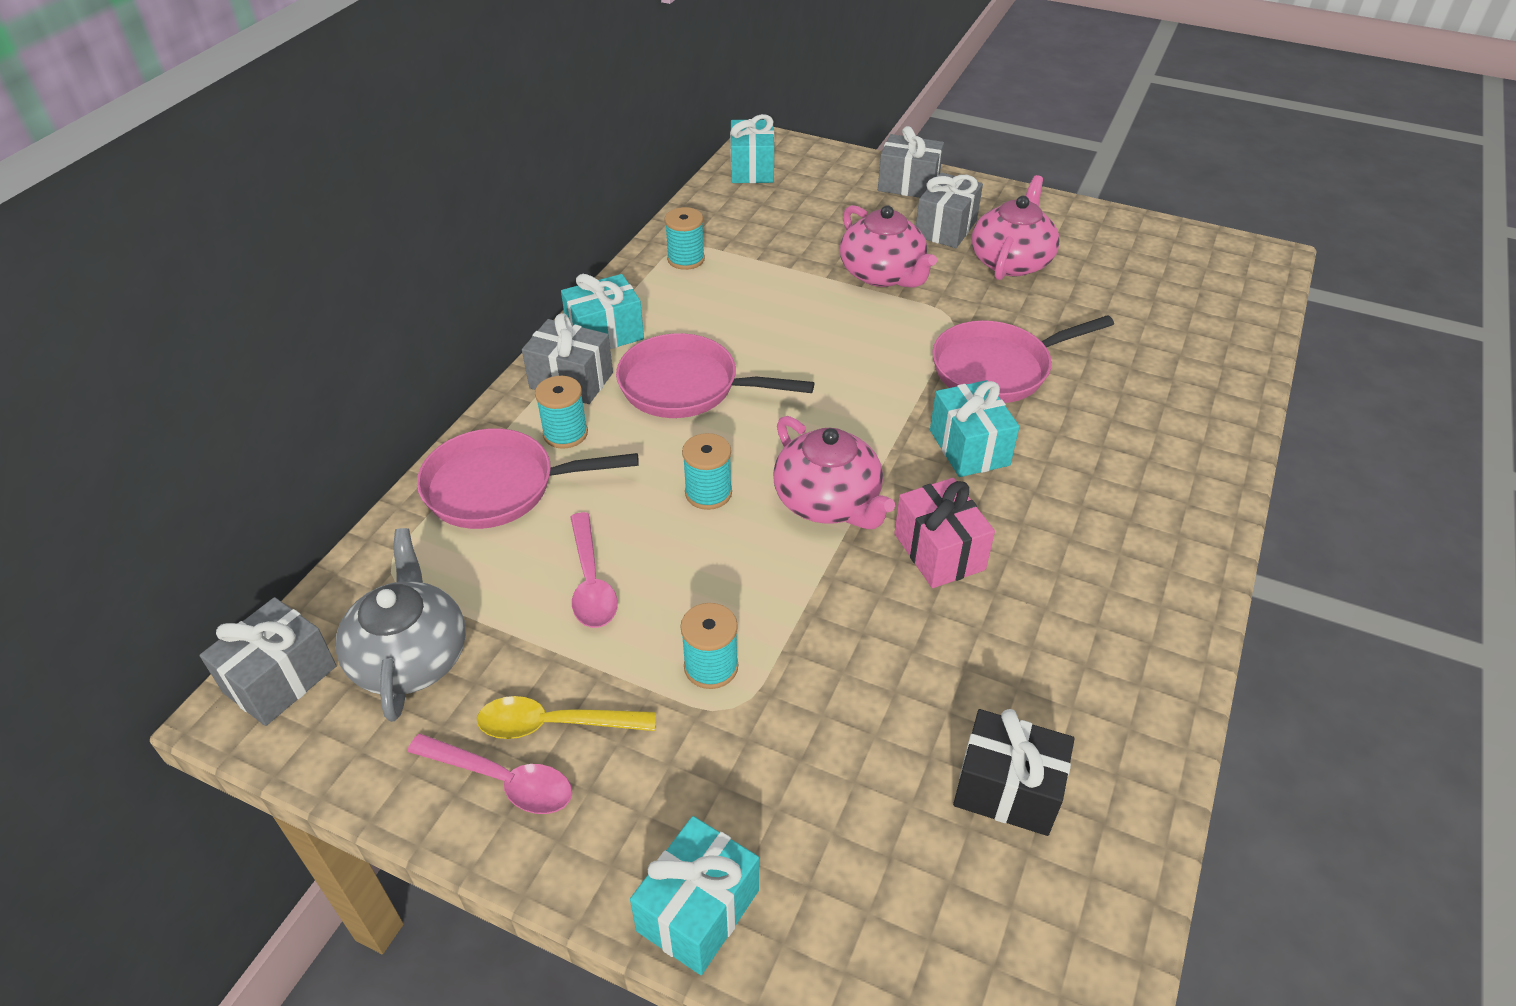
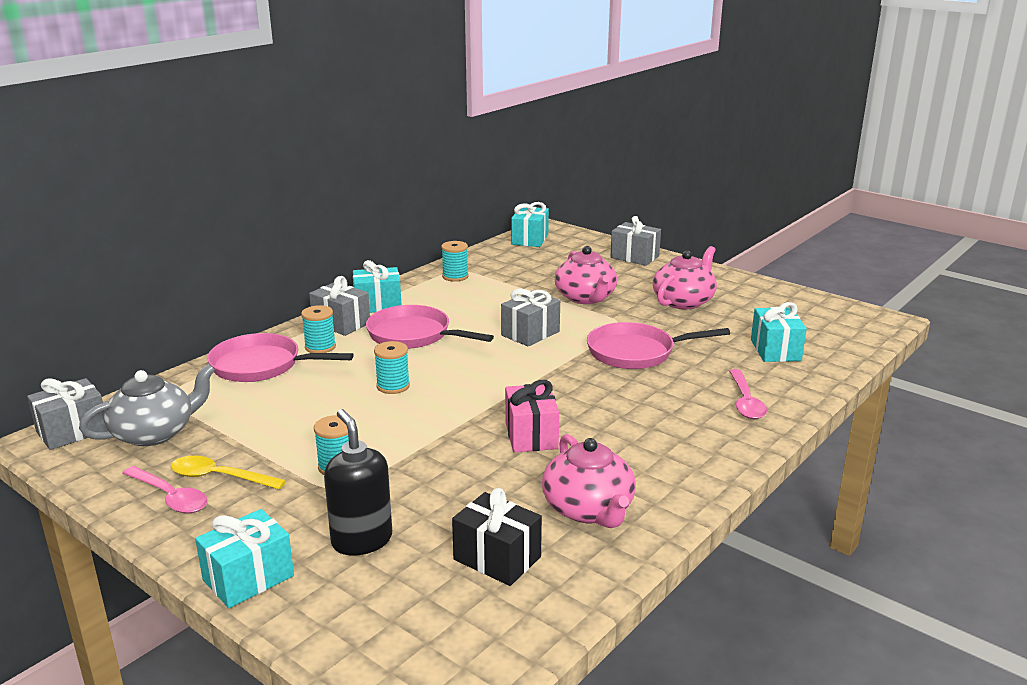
camera: 15 degrees right, 20 degrees down
grey teapot [335,528,466,722] -> grey teapot turned 45 degrees clockwise [79,364,215,446]
pink spoon [570,512,618,628] -> pink spoon moved to [729,369,767,419]
pink teapot [773,416,895,529] -> pink teapot moved to [542,434,636,528]
grey gift [916,172,983,248] -> grey gift moved to [501,289,560,347]
turquoise gift [930,380,1020,477] -> turquoise gift moved to [751,302,807,362]
none -> black soap dispenser [324,409,392,556]

